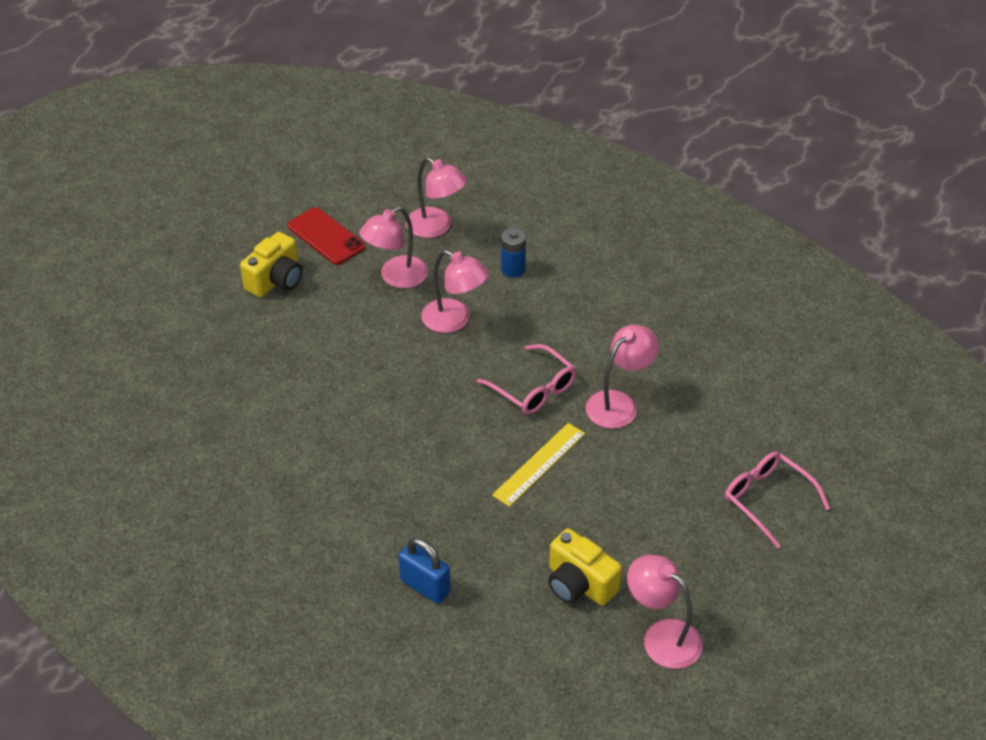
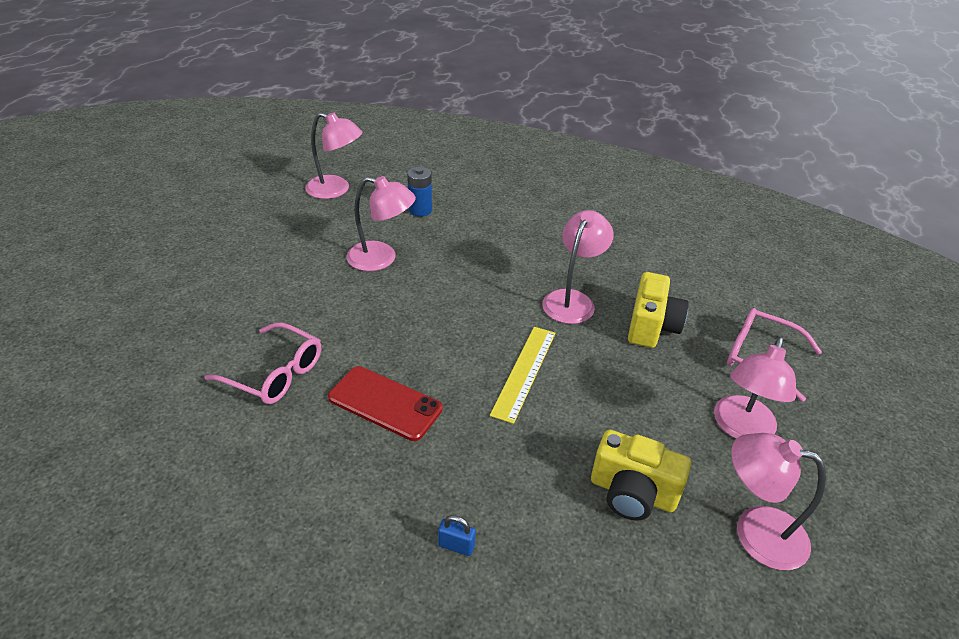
camera: 20 degrees left, 5 degrees down
yellow camera [240,232,303,297] -> yellow camera moved to [628,272,689,348]
red phone [288,207,365,265] -> red phone moved to [328,366,443,441]
pink lamp [359,206,428,288] -> pink lamp moved to [714,337,796,439]
blue padlock [399,537,450,604] -> blue padlock [438,515,476,556], size x0.53
pink glasses [477,344,576,415] -> pink glasses moved to [204,323,321,404]

